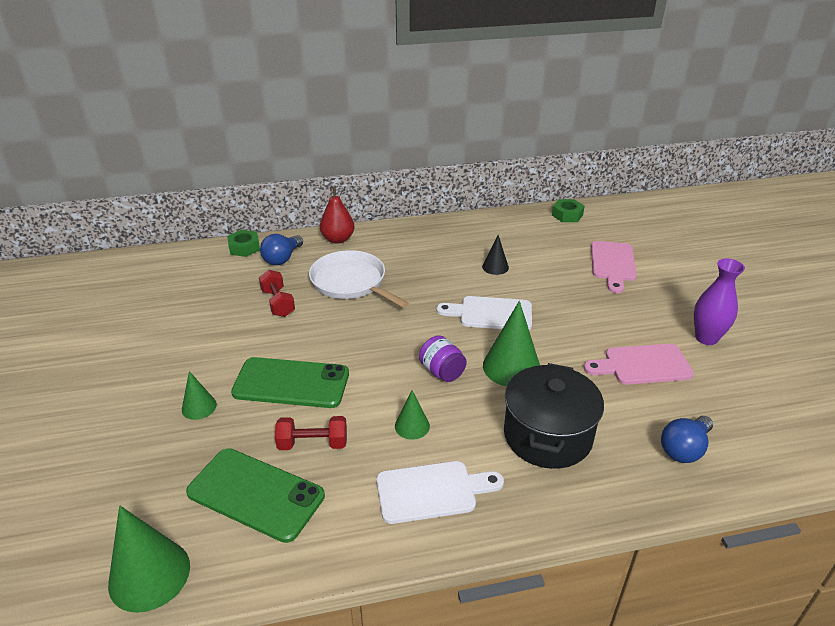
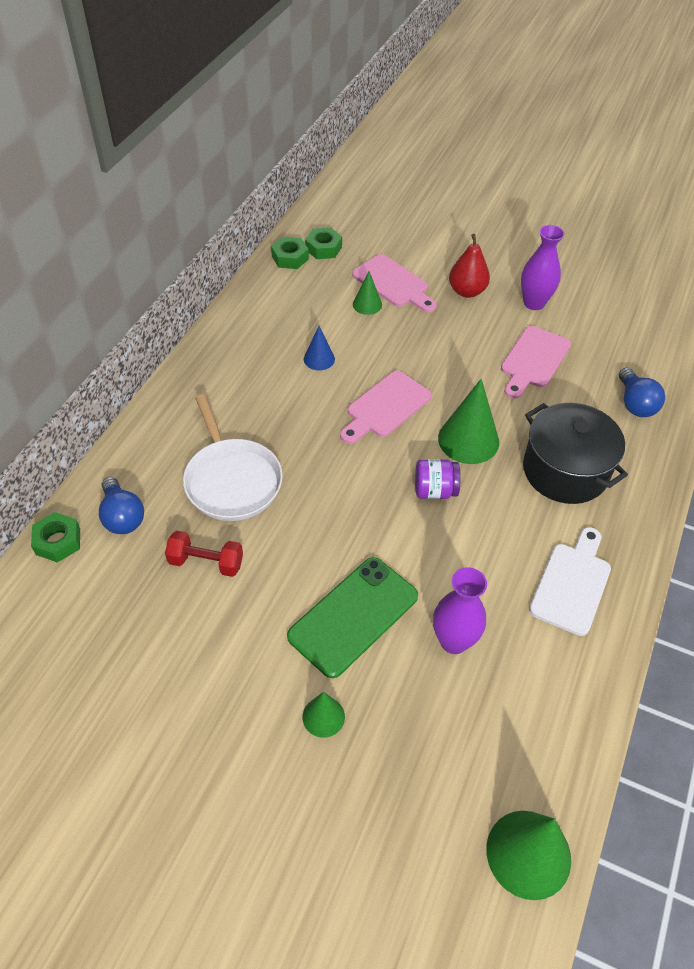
camera: 55 degrees left, 15 degrees up
green phone [186,448,325,543] -> none
red dumbbell [275,416,347,450] -> purple vase [433,567,487,654]
white pan [309,250,409,308] -> white pan turned 105 degrees counterclockwise [183,394,283,521]
red pear [320,187,355,244] -> red pear moved to [449,234,490,298]
green cone [395,390,430,440] -> green cone moved to [353,271,382,315]
white cutting board [436,296,532,330] -> pink cutting board [340,371,432,444]
black cone [482,235,509,275] -> blue cone [304,326,335,370]
none -> green nut [305,228,342,259]

